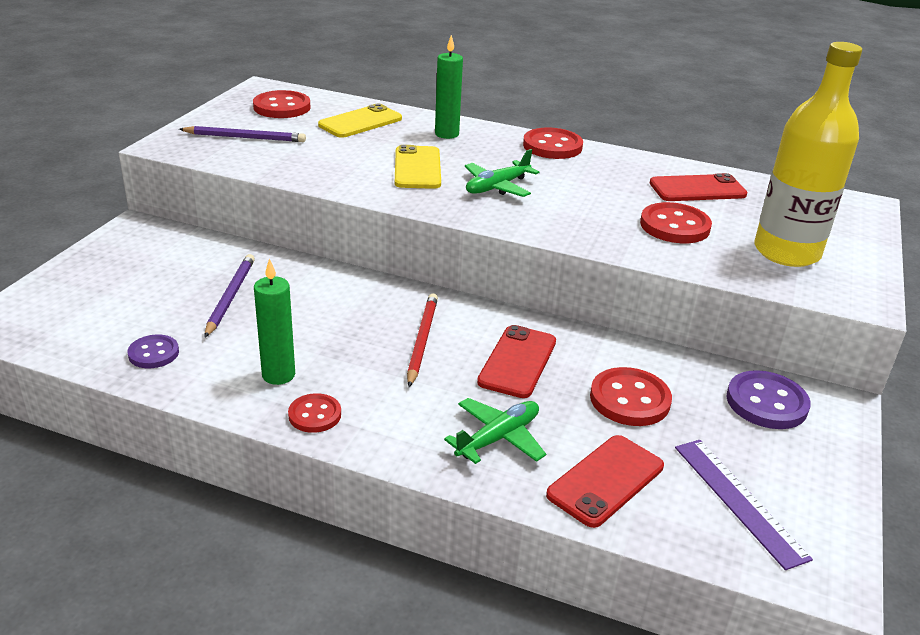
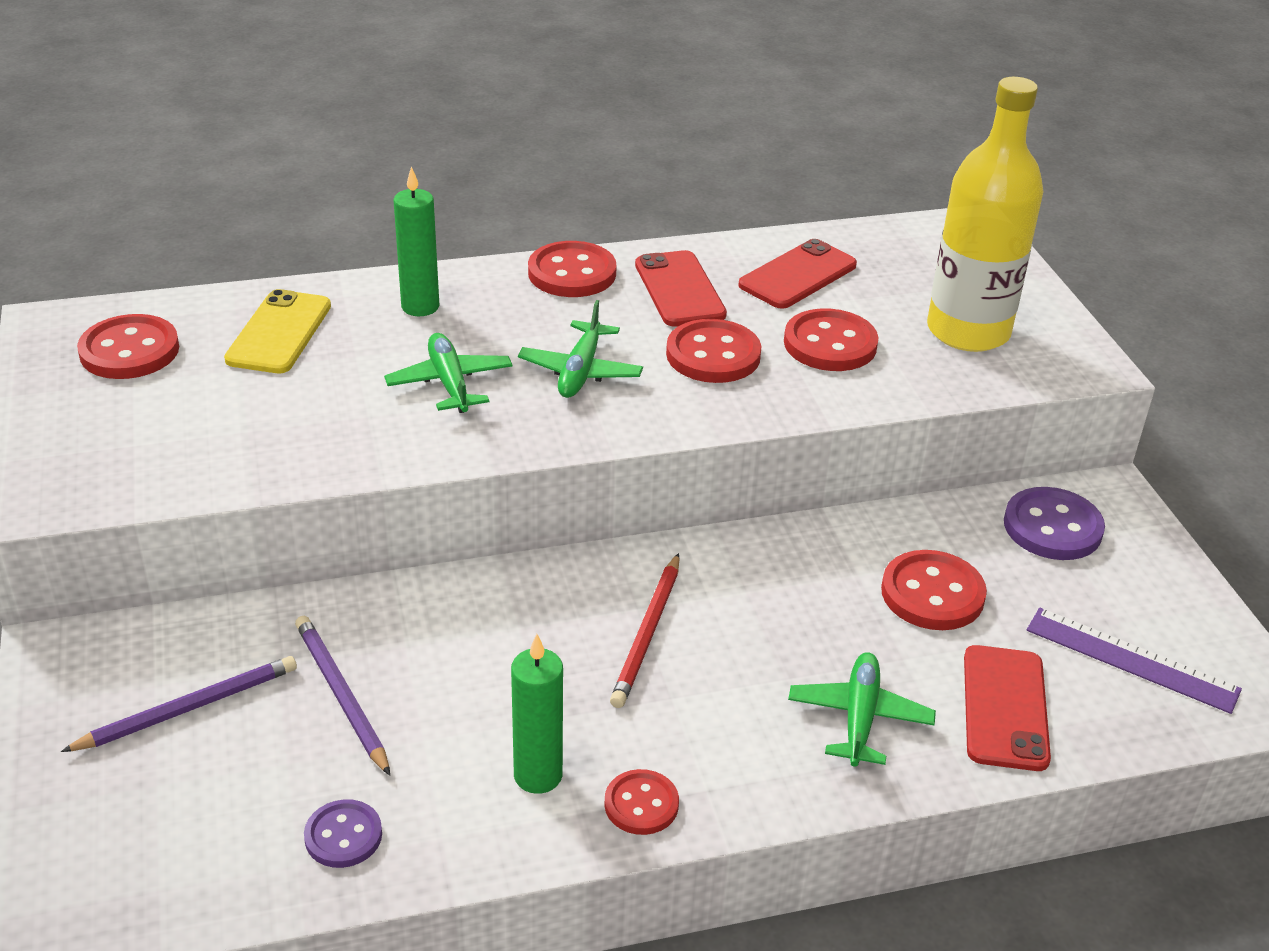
camera: 35 degrees left, 5 degrees up
purple pencil [179,126,306,142] -> purple pencil moved to [61,656,297,752]
yellow phone [395,145,441,189] -> green plane [384,333,513,413]
red pencil [407,293,438,387] -> red pencil turned 135 degrees counterclockwise [610,553,679,708]
red phone [477,325,556,398] -> red phone moved to [635,250,727,327]
none -> red button [666,319,762,383]

